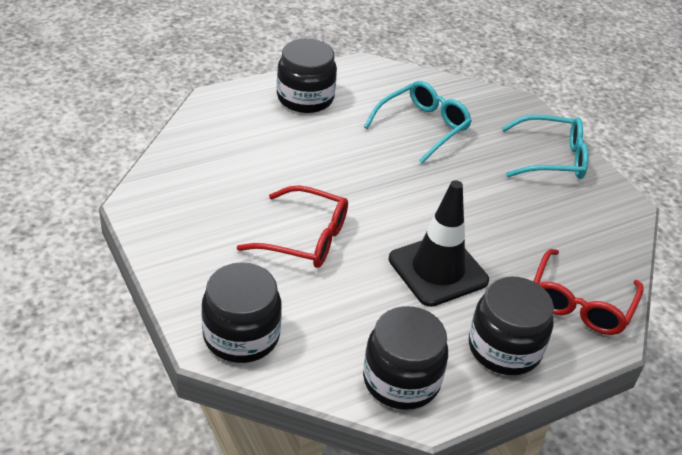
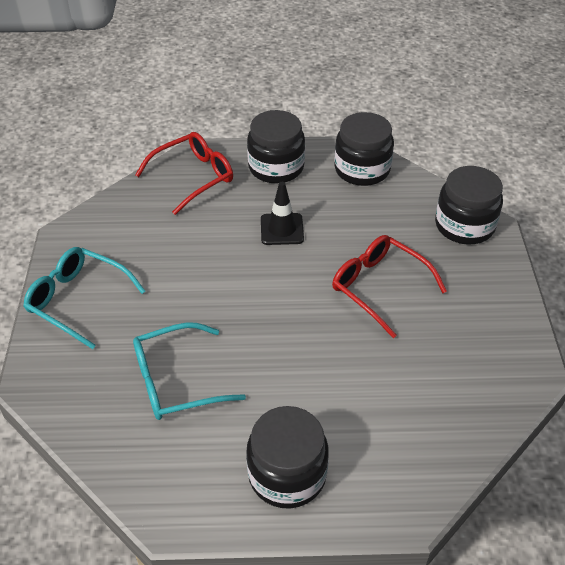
camera: 150 degrees left, 5 degrees up
black traffic cone [389,180,489,307] -> black traffic cone [261,182,304,245], size x0.62

